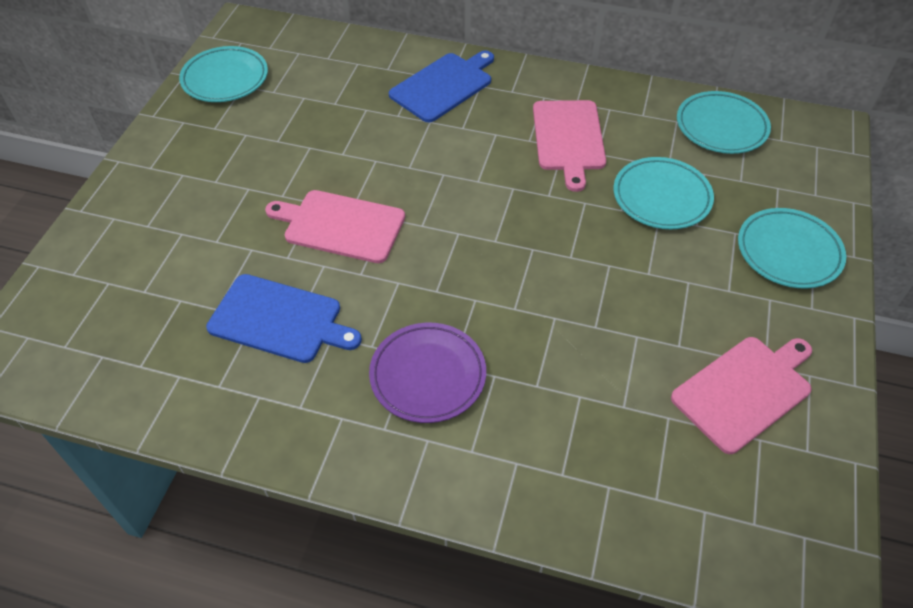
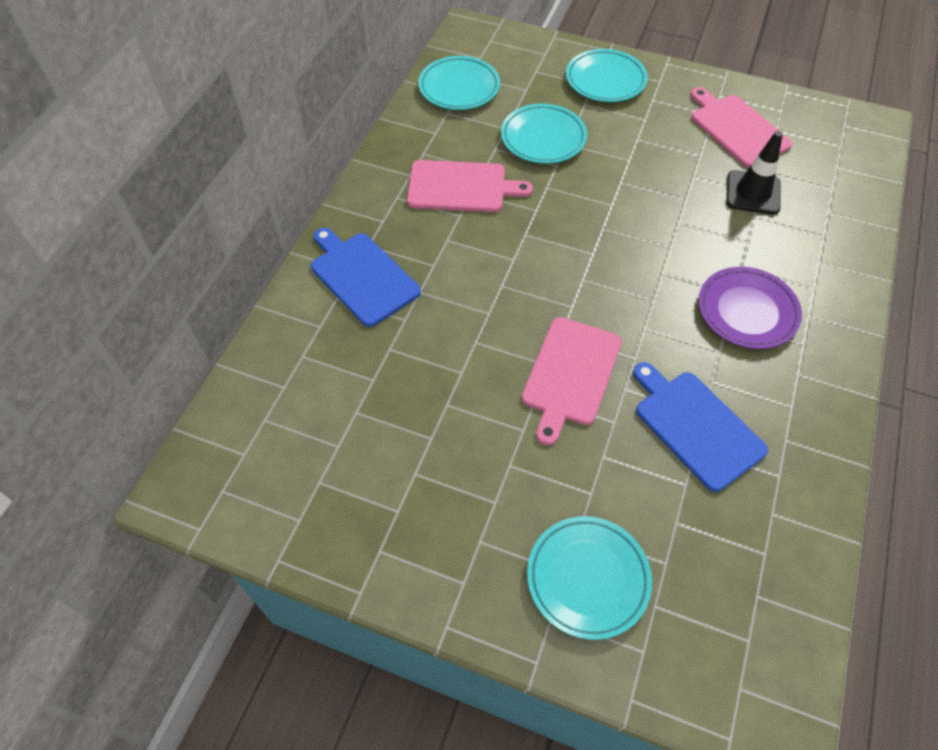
camera: 85 degrees left, 5 degrees up
turquoise plate [179,46,268,102] -> turquoise plate moved to [527,516,652,640]
blue cutting board [206,274,362,363] -> blue cutting board turned 60 degrees counterclockwise [633,362,768,492]
none -> black traffic cone [726,131,783,215]

